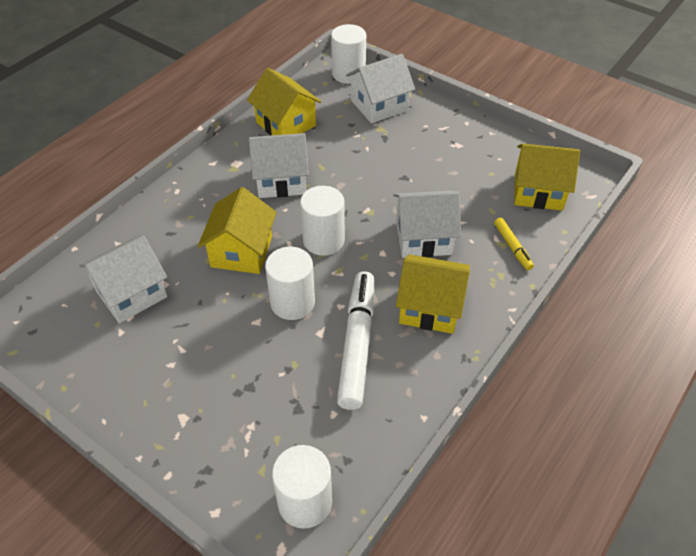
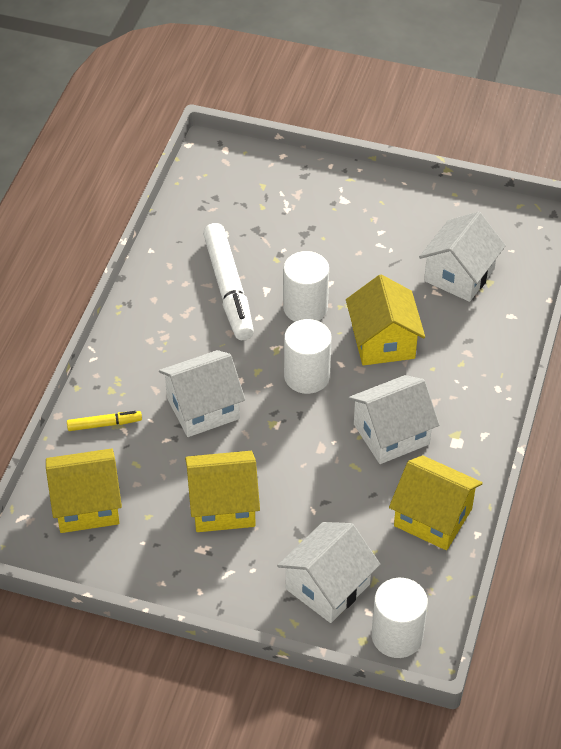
camera: 160 degrees right, 0 degrees up
white cylinder [272,445,332,529] -> none
yellow house [396,254,470,334] -> yellow house moved to [185,451,260,532]
yellow marker [494,218,534,270] -> yellow marker turned 120 degrees clockwise [67,411,142,431]

